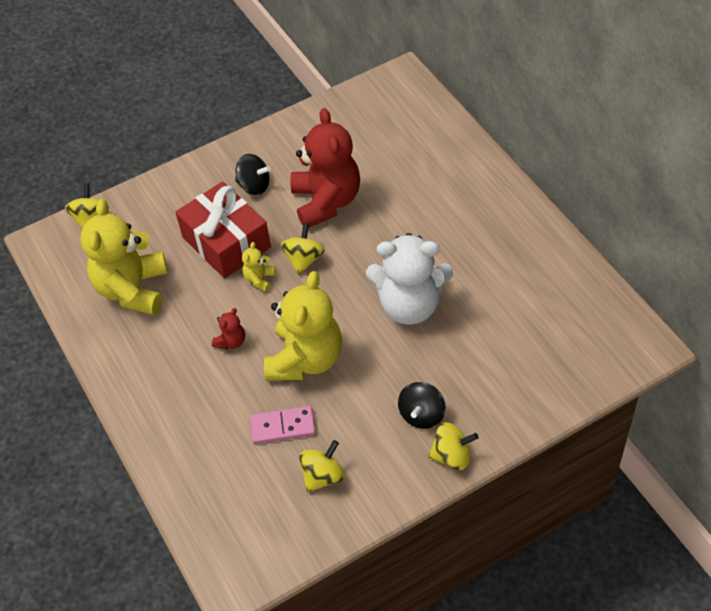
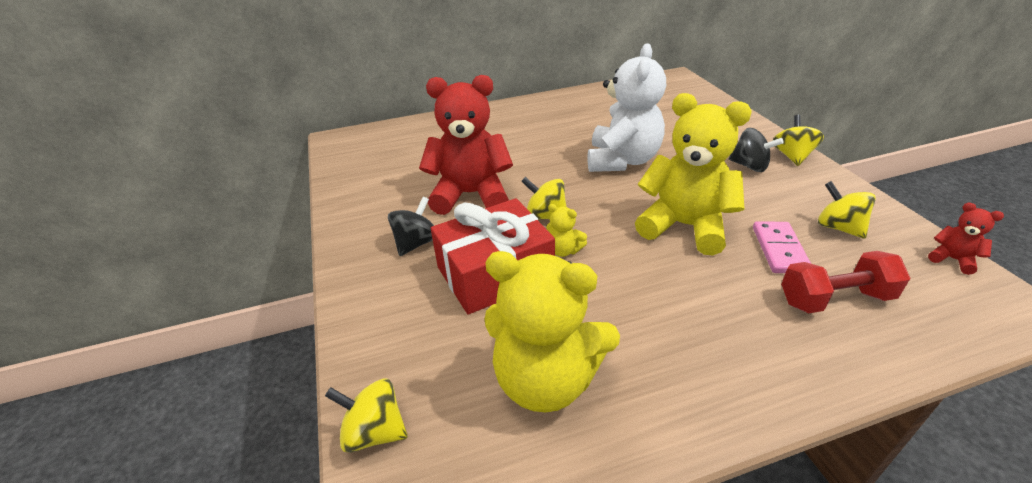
camera: 80 degrees left, 15 degrees down
red teddy bear [212,308,245,350] -> red teddy bear moved to [928,203,1004,275]
none -> red dumbbell [781,251,910,313]

